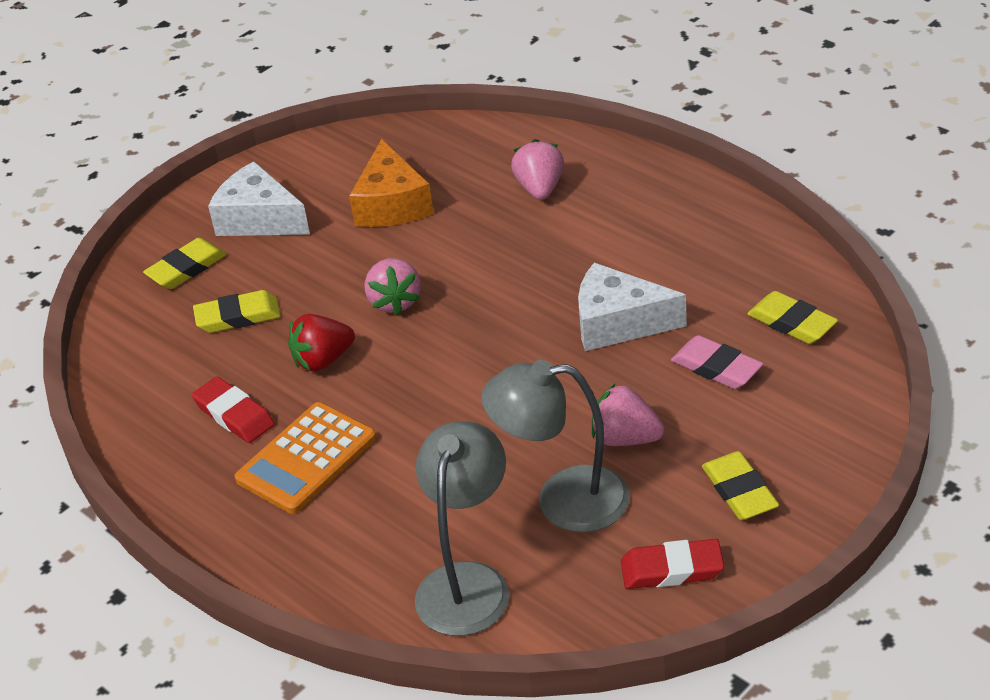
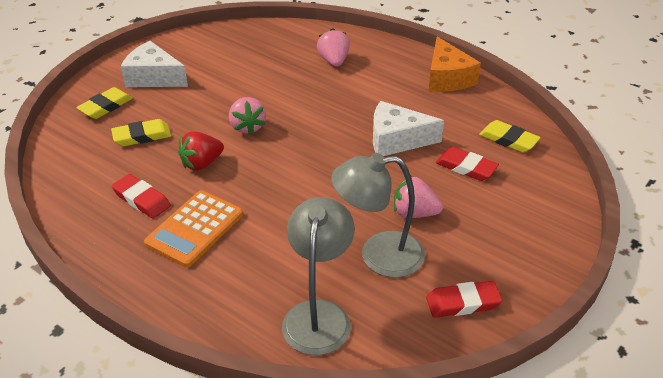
camera: 10 degrees left, 0 degrees up
orange cheese [349,139,434,227] -> orange cheese moved to [429,36,481,92]
pink eraser [671,335,763,389] -> red eraser [436,147,499,181]
yellow eraser [702,451,779,520] -> none

